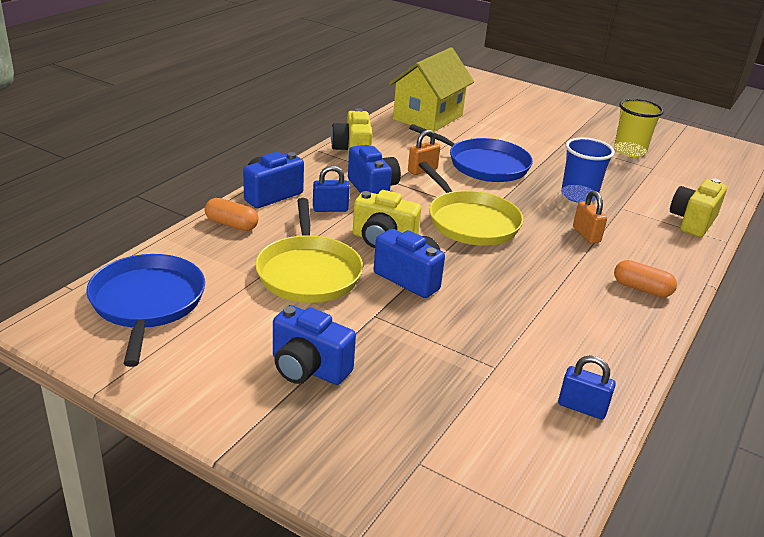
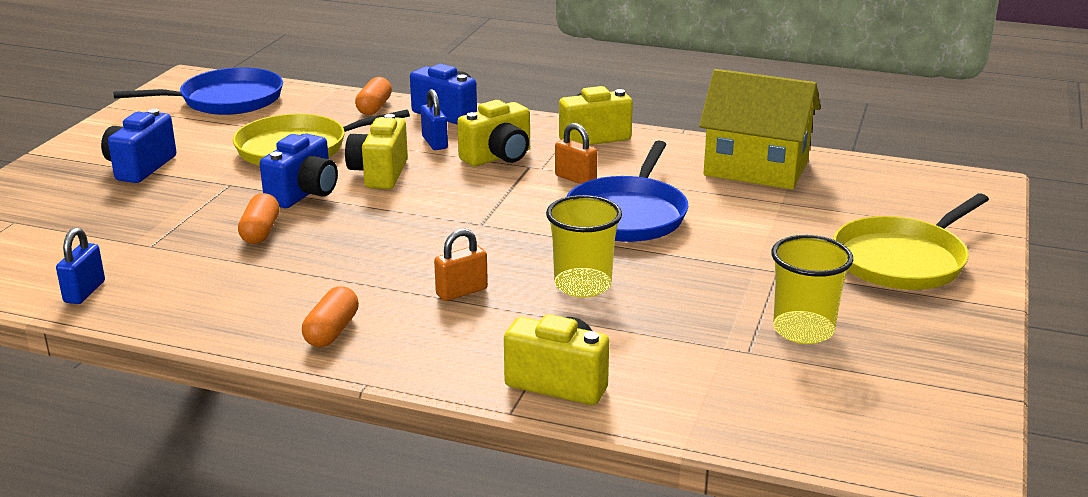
camera: 80 degrees right, 5 degrees down
blue camera [348,145,401,194] -> yellow camera [457,100,530,167]
yellow pan [419,162,523,246] -> yellow pan moved to [833,193,989,290]
blue cup [561,137,615,203] -> yellow cup [546,195,622,298]
none -> orange capsule [238,193,279,244]

